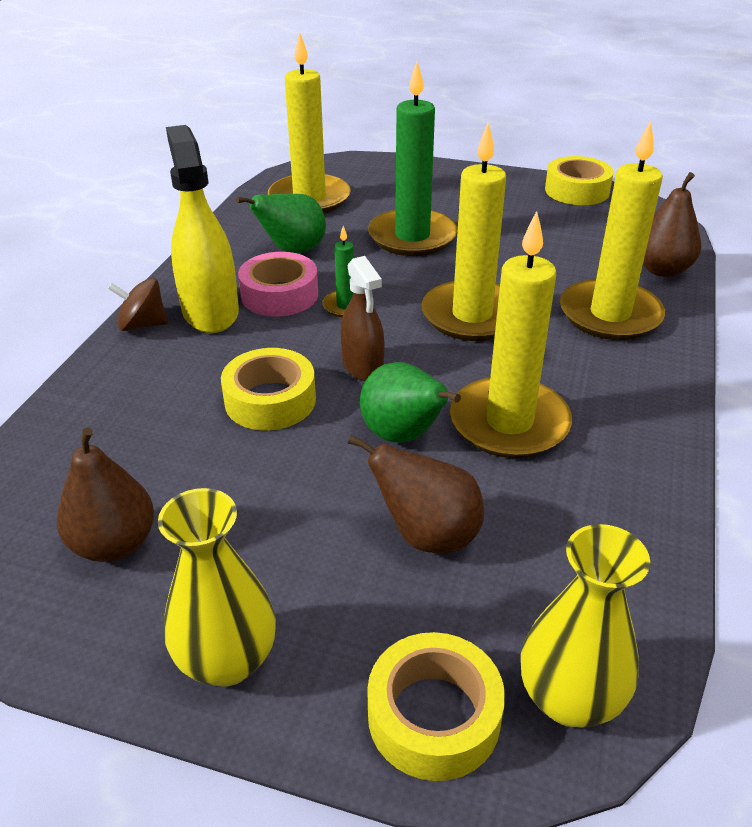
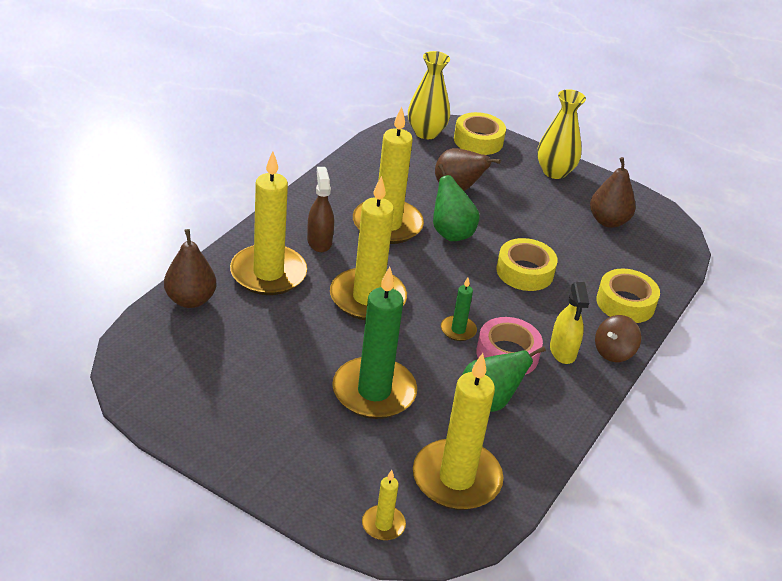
camera: 170 degrees left, 0 degrees up
brown spinning top [108,278,168,331] -> brown spinning top turned 120 degrees clockwise [595,315,641,362]
yellow spray bottle [166,125,239,333] -> yellow spray bottle [550,282,589,364], size x0.61
brown spray bottle [341,256,384,381] -> brown spray bottle moved to [307,167,334,252]
yellow tape [545,156,614,205] -> yellow tape moved to [596,269,660,323]
none -> yellow candle [362,470,406,541]

